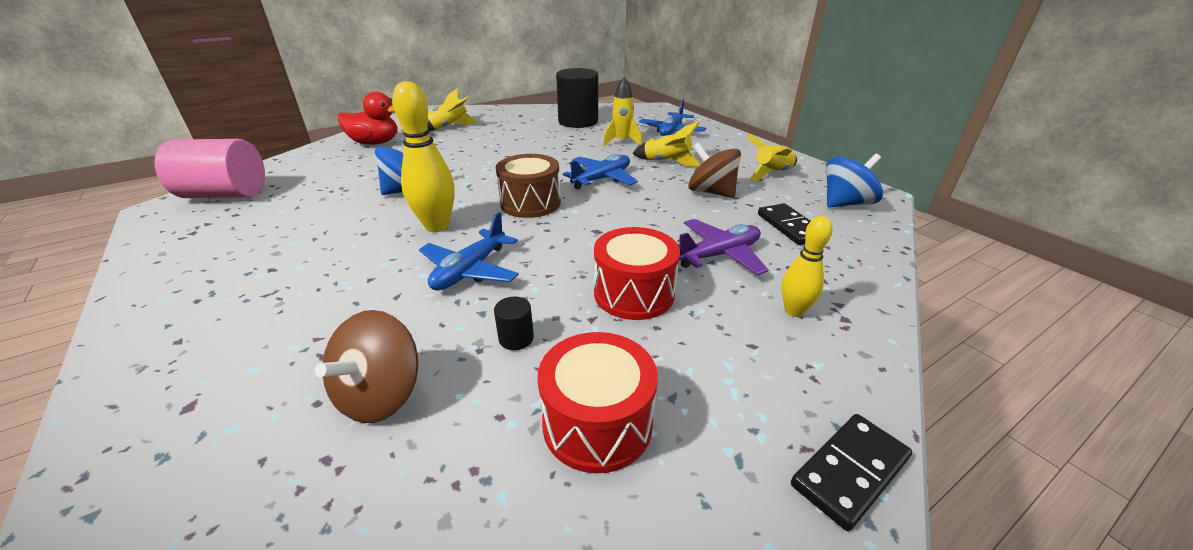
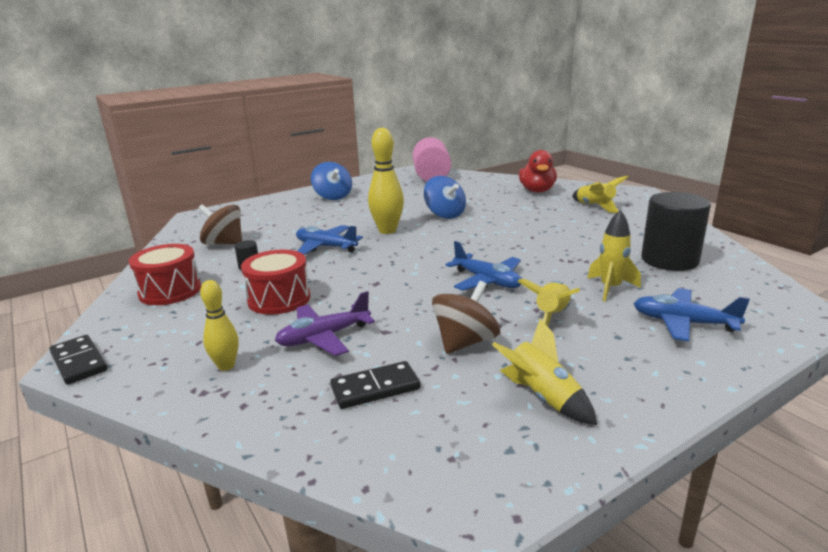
camera: 90 degrees right, 10 degrees down
brown drum [496,154,561,218] -> none
purple plane [677,219,768,275] -> purple plane turned 90 degrees clockwise [275,291,375,356]
blue spinning top [826,154,883,208] -> blue spinning top moved to [311,162,352,200]

